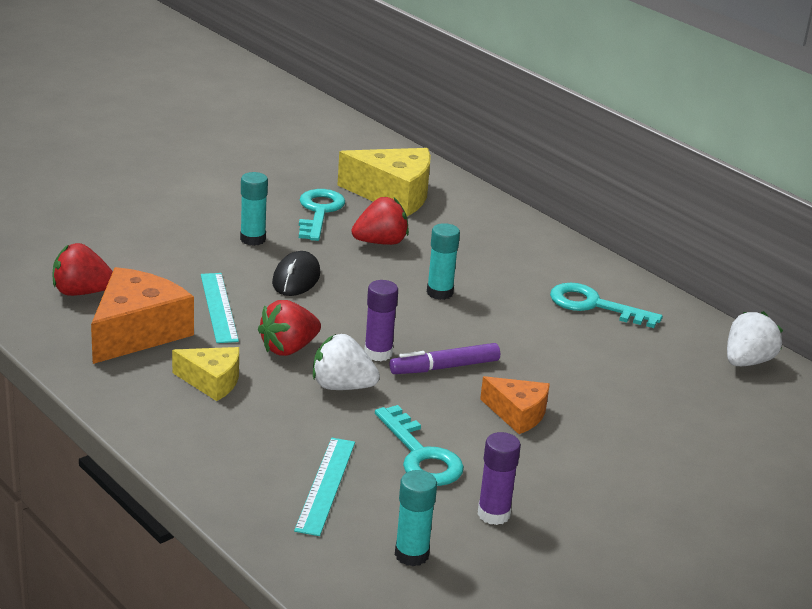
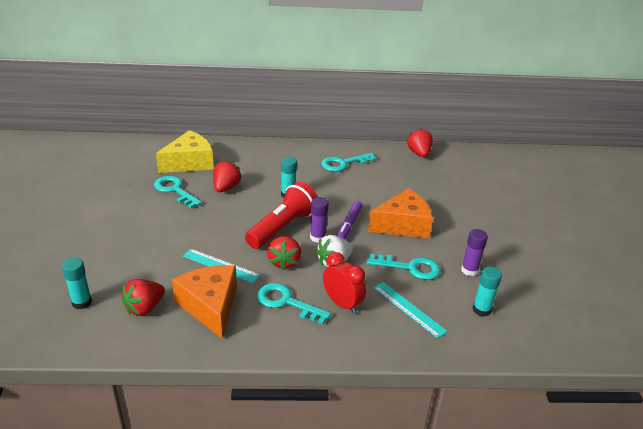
camera: 50 degrees left, 5 degrees up
yellow cheese [172,347,239,401] -> turquoise key [257,283,331,324]
turquoise glue stick [240,172,268,246] -> turquoise glue stick moved to [62,258,92,309]
black mouse [272,251,320,296] -> none
orange cheese [480,376,550,434] -> orange cheese [368,188,433,239], size x1.72
white strawberry [727,311,783,366] -> red strawberry [407,128,433,157]
none -> red flashlight [245,182,318,249]
none -> red clock [323,252,366,314]

